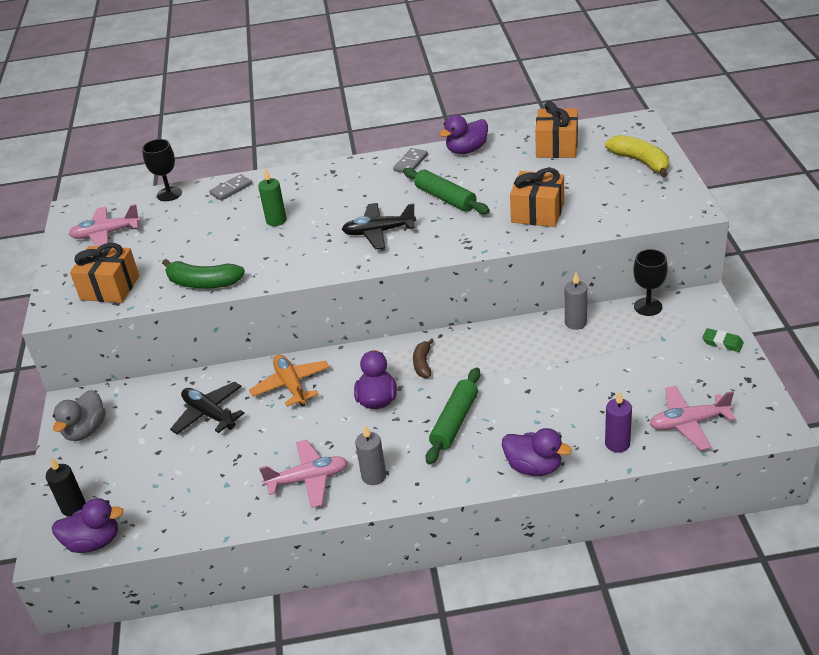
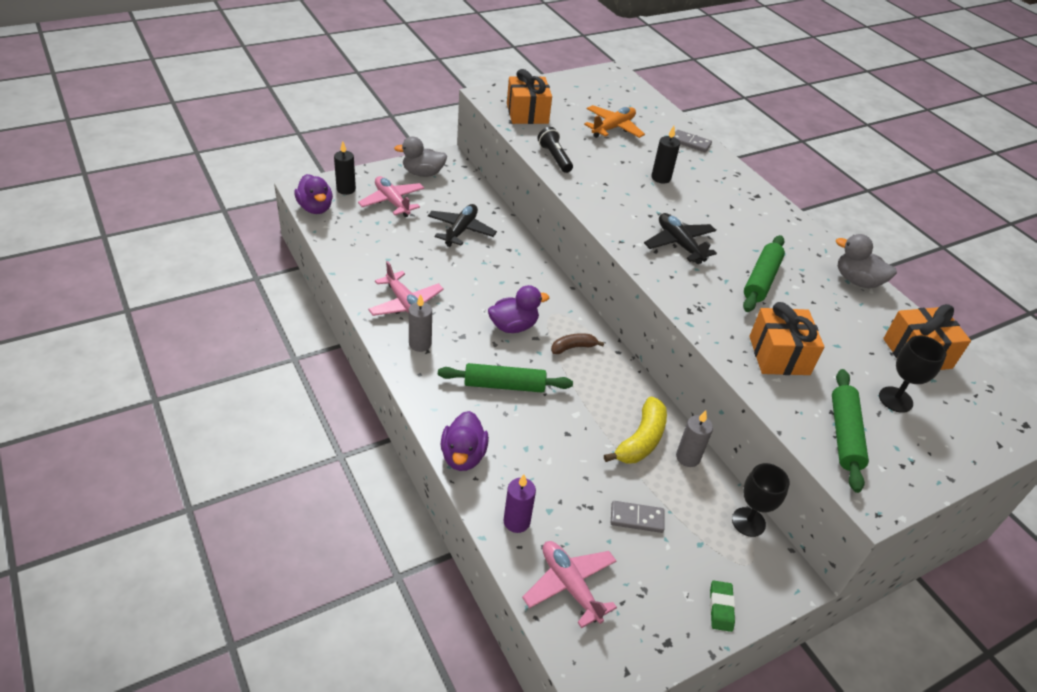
camera: 60 degrees right, 5 degrees up
pink plane [69,204,141,246] -> pink plane moved to [358,176,424,217]
black goblet [142,139,182,201] -> black goblet moved to [879,335,946,413]
green banana [162,259,245,288] -> black flashlight [537,127,573,173]
orange plane [249,355,330,407] -> orange plane moved to [584,105,645,138]
green candle [258,168,287,226] -> black candle [651,126,680,183]
grey domino [393,148,428,173] -> grey domino moved to [611,501,665,533]
purple duck [439,115,488,154] -> grey duck [836,234,897,288]
yellow banana [605,135,669,178] -> yellow banana moved to [604,396,667,464]
none -> green rolling pin [832,369,869,493]

